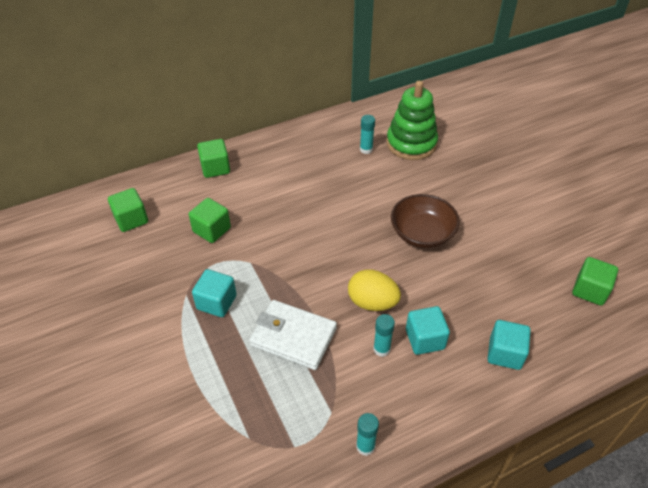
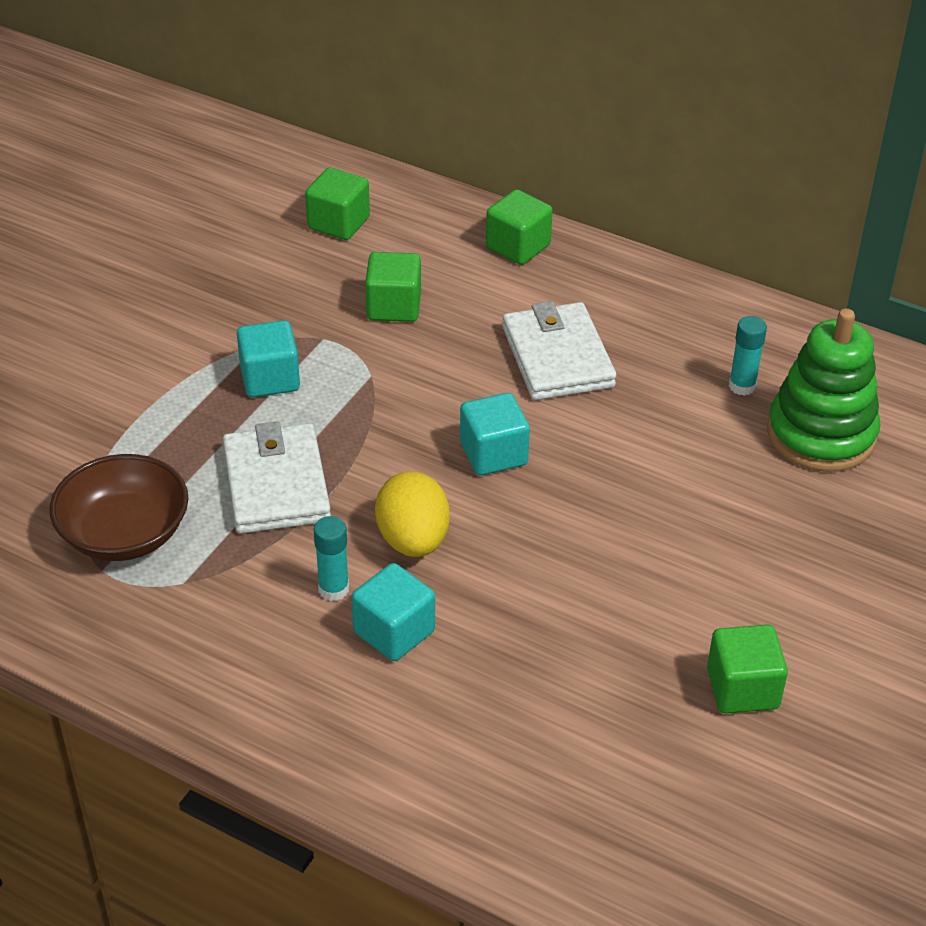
camera: 55 degrees right, 5 degrees down
turquoise glue stick [356,413,379,456] -> none
brown bowl [391,194,460,248] -> brown bowl moved to [50,454,188,561]
turquoise cube [487,320,531,370] -> turquoise cube moved to [460,393,530,475]
green cube [572,257,618,306] -> green cube moved to [707,624,788,713]
none -> white wallet [502,301,616,400]

